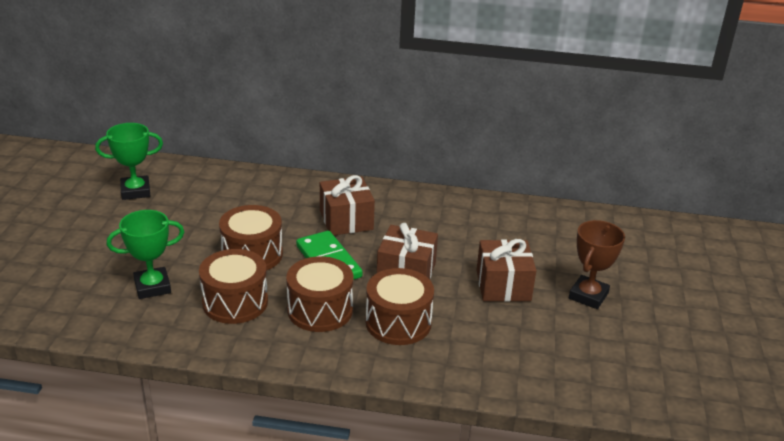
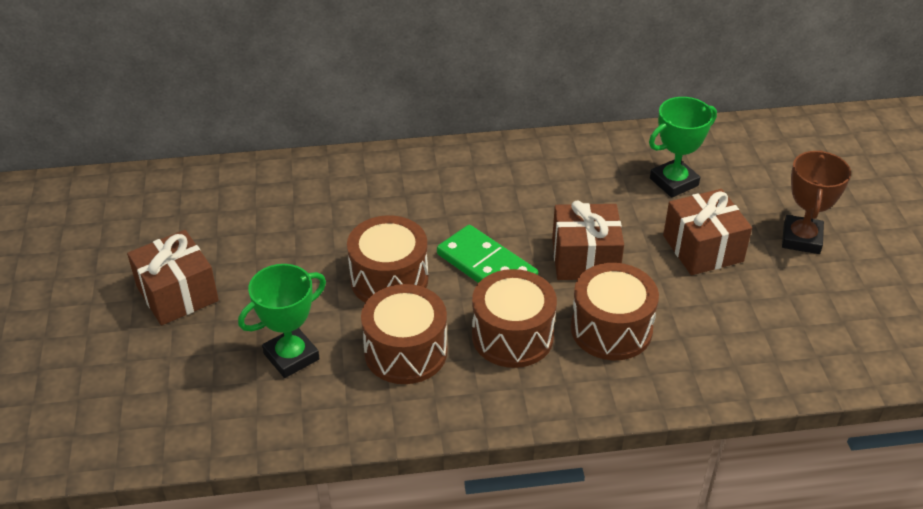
camera: 15 degrees left, 10 degrees up
green trophy [95,123,163,200] -> green trophy moved to [649,97,717,198]
brown gift [320,175,375,235] -> brown gift moved to [127,230,219,326]

